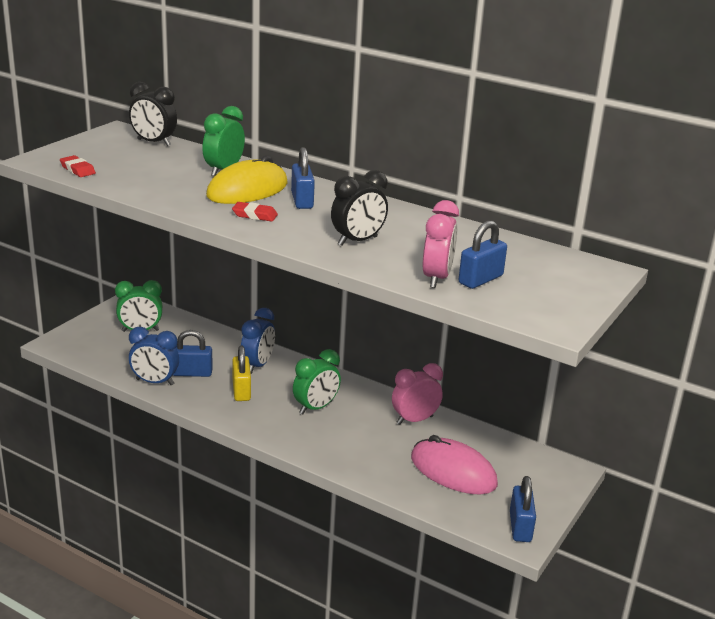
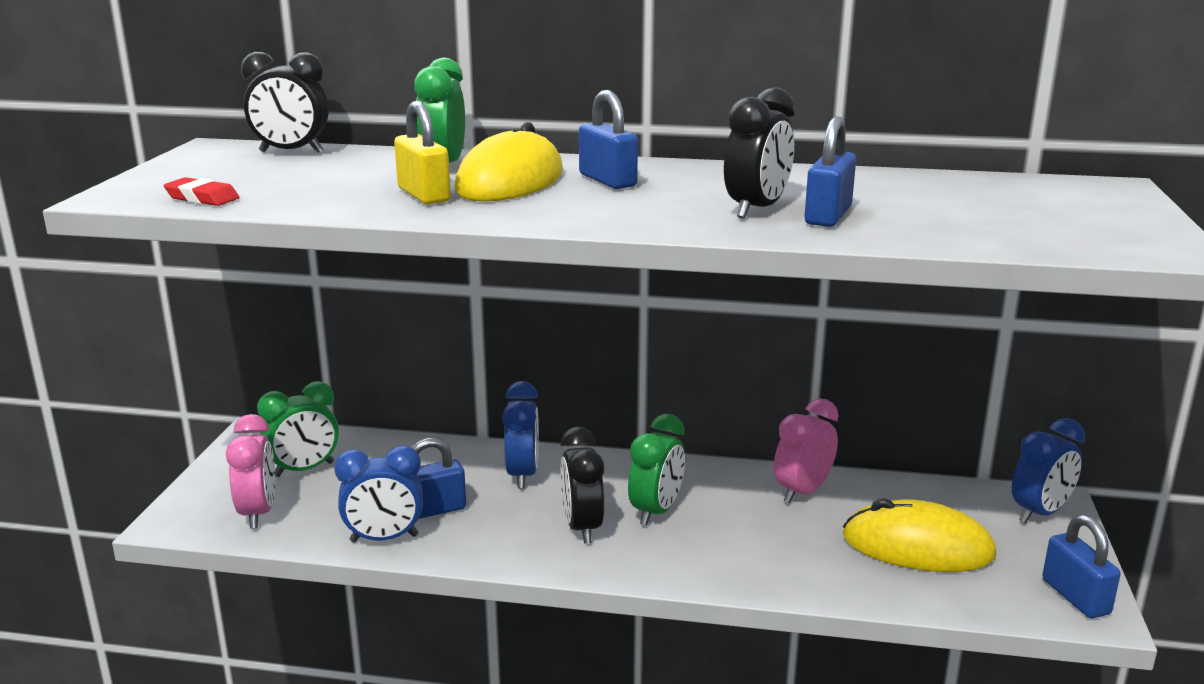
camera: 20 degrees left, 5 degrees down
red eraser [232,202,278,222] -> none
yellow padlock [232,345,251,401] -> yellow padlock moved to [394,101,451,204]
pink mouse [411,435,498,495] -> yellow mouse [843,498,996,572]
pink clock [423,200,459,288] -> pink clock moved to [226,414,275,529]
blue padlock [459,220,507,289] -> blue padlock moved to [804,117,856,227]
none -> black clock [560,427,605,544]
none -> blue clock [1012,418,1085,523]

